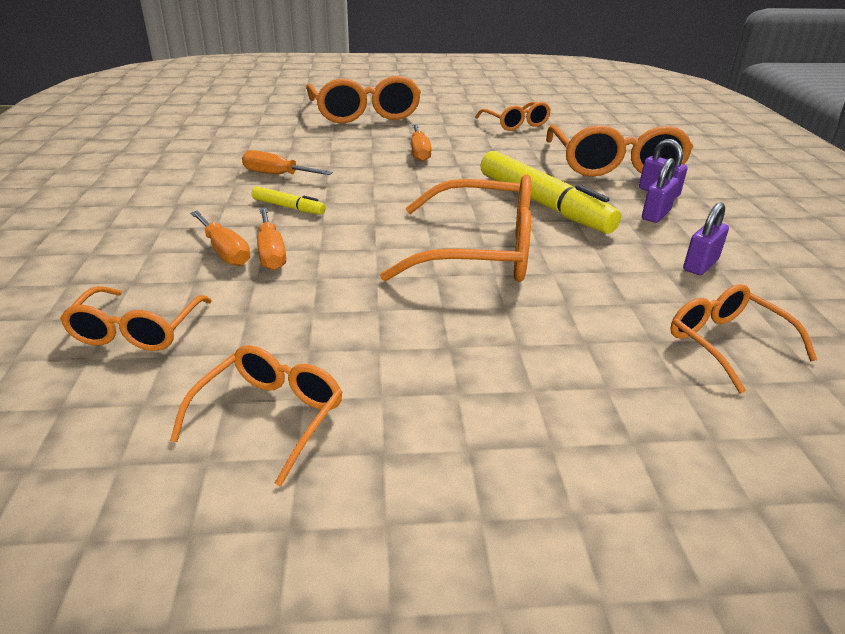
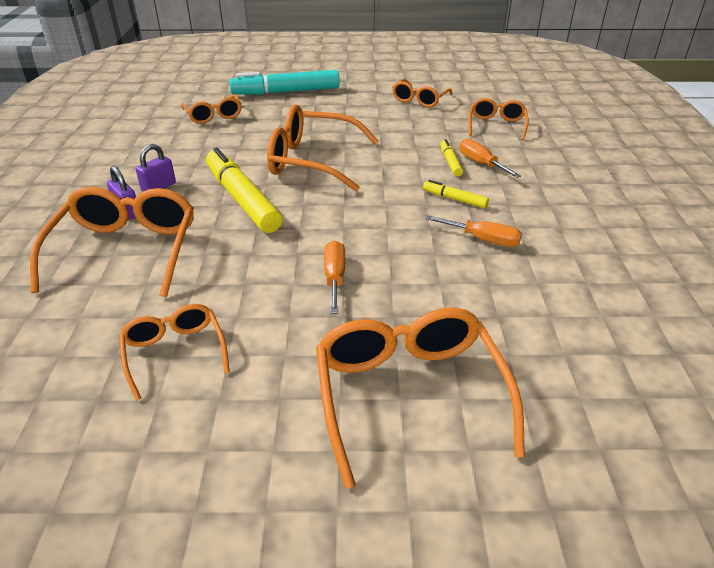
camera: 175 degrees left, 5 degrees up
orange screwdriver [257,208,286,270] -> yellow marker [440,139,463,177]
purple padlock [683,202,729,275] -> none
none -> turquoise marker [230,70,340,95]

